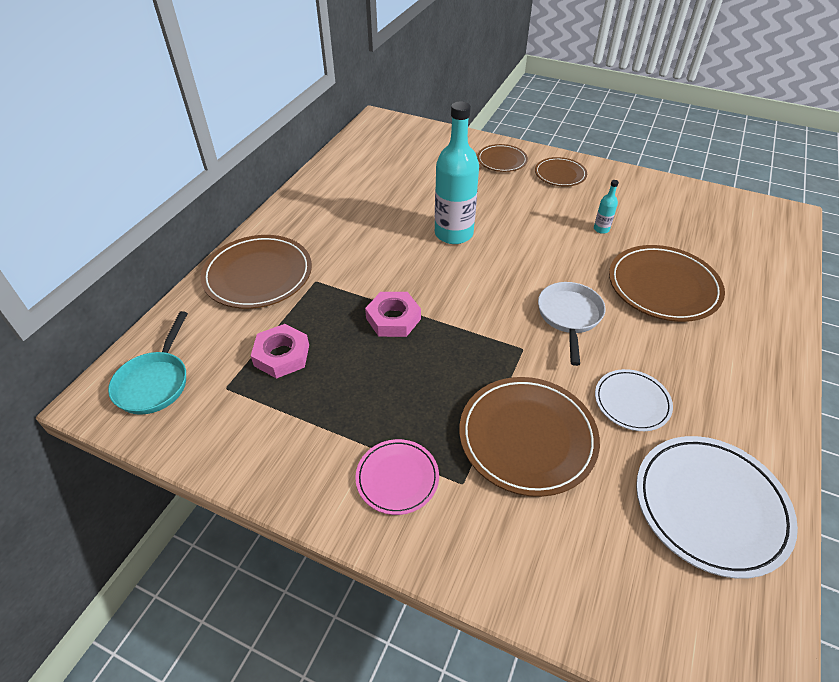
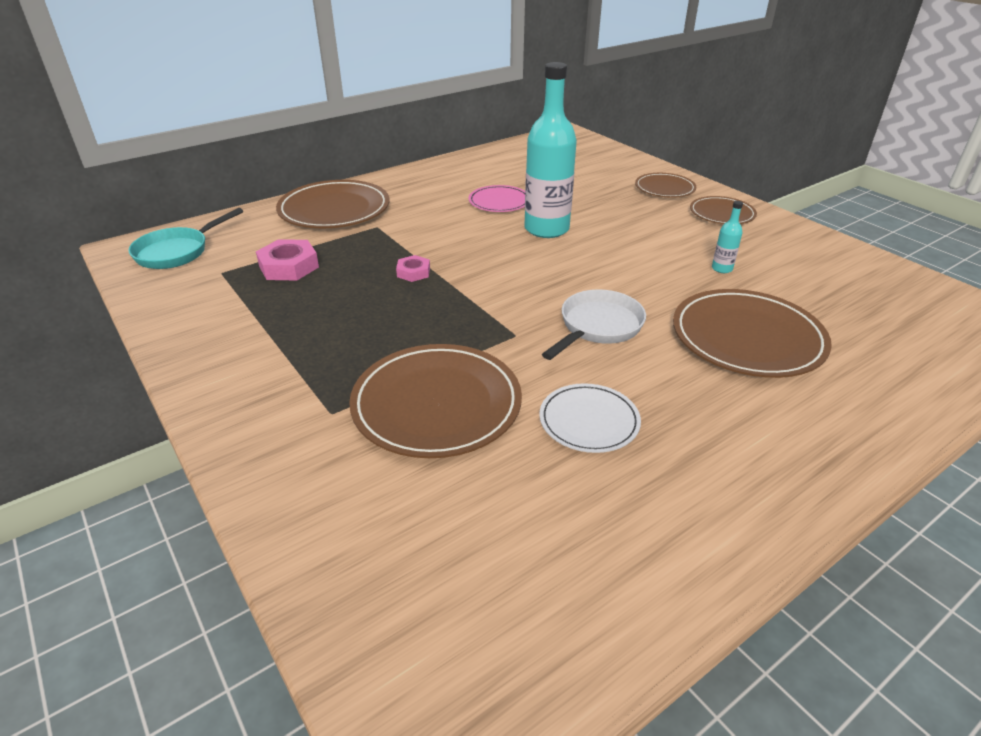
camera: 30 degrees right, 10 degrees down
pink plate [355,439,439,515] -> pink plate moved to [468,185,525,212]
pink nut [365,292,421,337] -> pink nut [396,255,430,282], size x0.59
white plate [636,436,798,579] -> none

